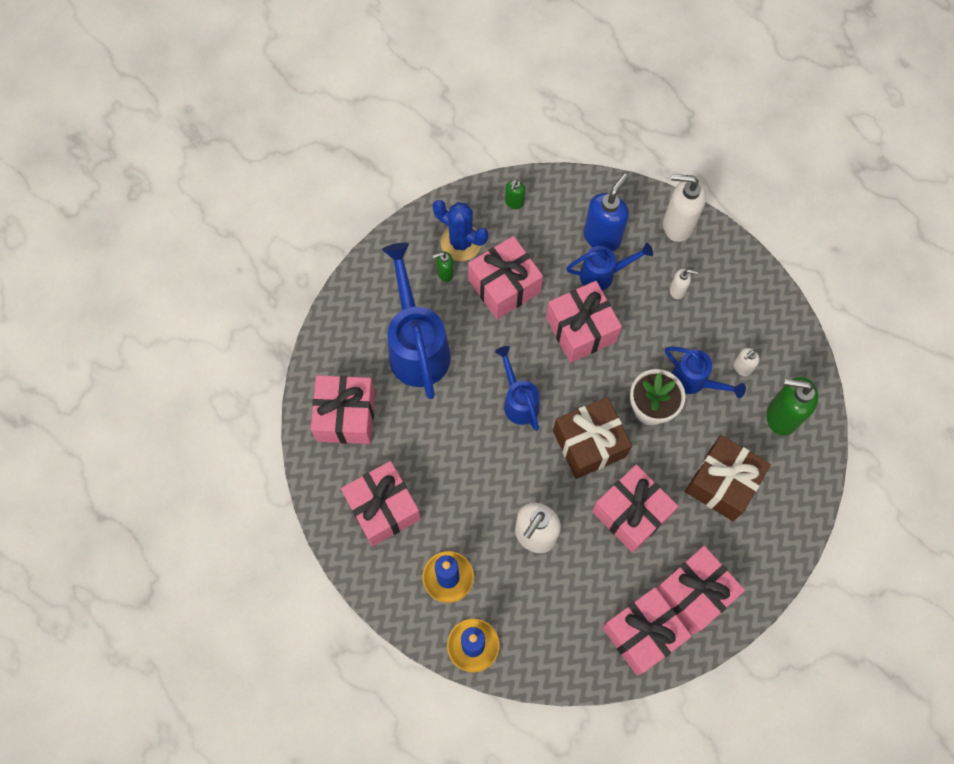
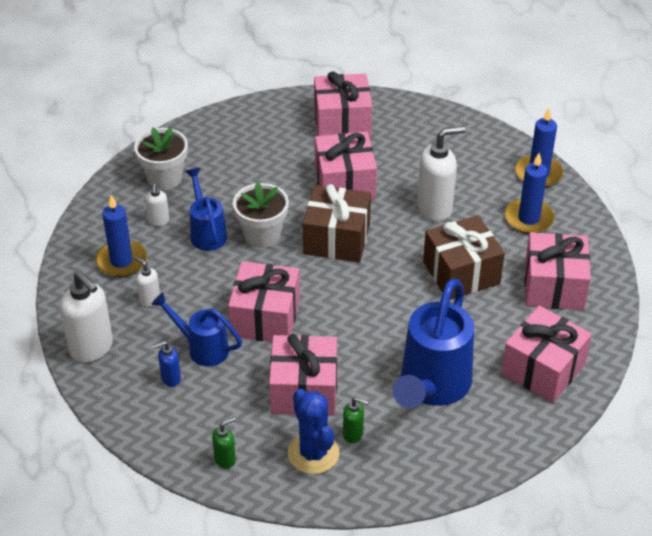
camera: 145 degrees left, 25 degrees down
blue watering can [495,346,539,431] -> none
blue soap dispenser [584,174,629,251] -> blue soap dispenser [153,341,181,387], size x0.50
pink gift [602,587,692,675] -> none
brown gift [685,435,771,521] -> brown gift moved to [423,215,505,300]
white soap dispenser [734,348,760,376] -> white soap dispenser turned 90 degrees clockwise [145,184,169,226]
green soap dispenser [766,377,818,436] -> white flower pot [134,127,188,190]
none -> blue candle [96,195,147,277]

